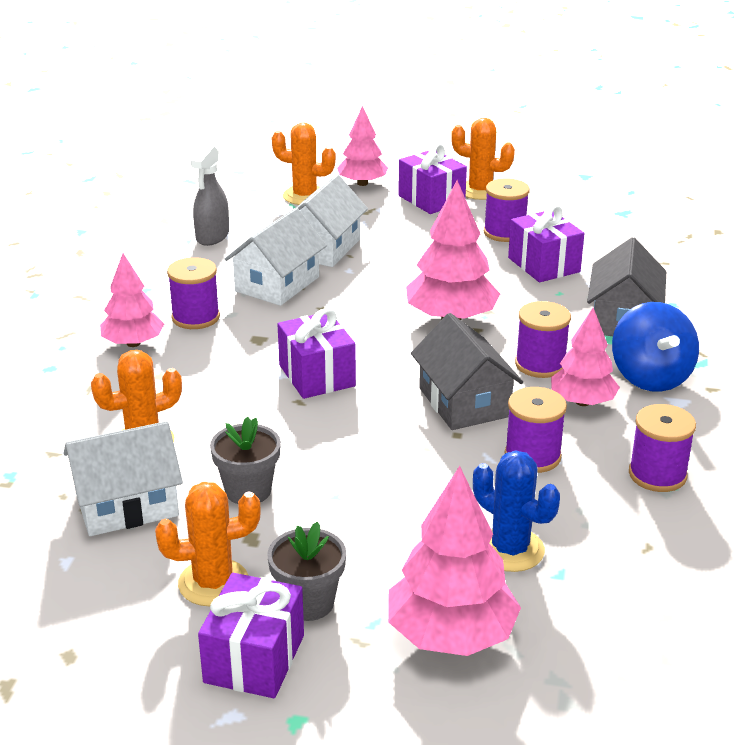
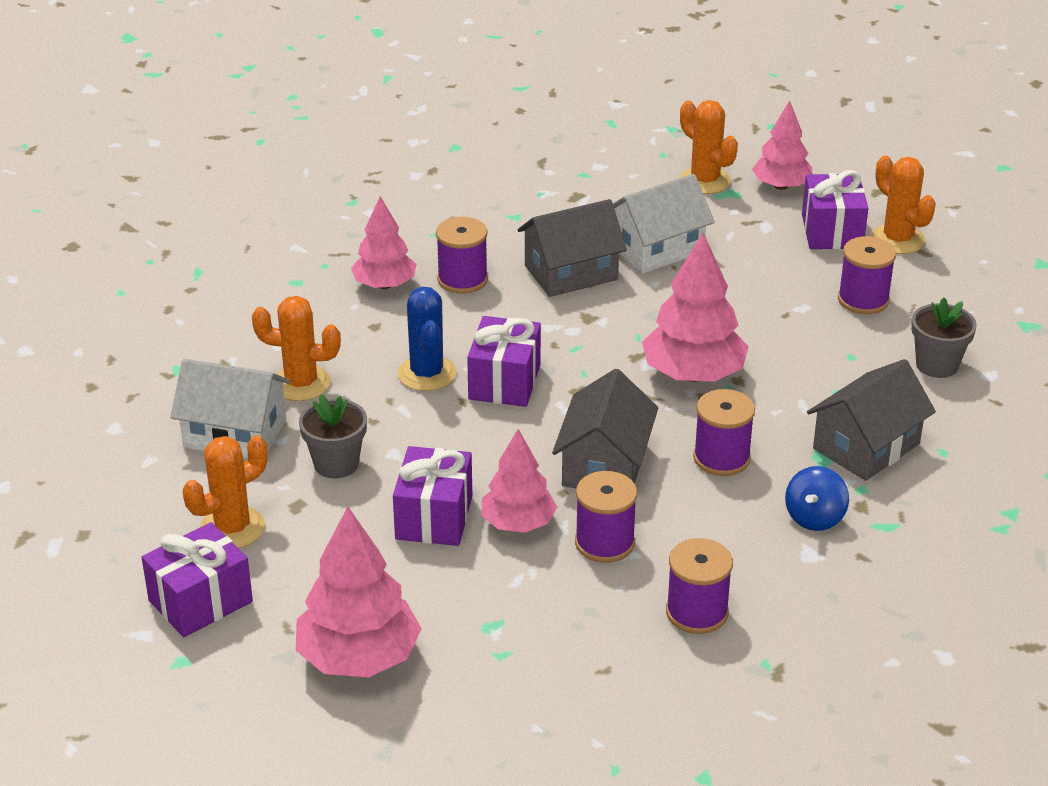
camera: 35 degrees right, 5 degrees up
orange cactus [155,482,261,607] -> orange cactus turned 60 degrees counterclockwise [183,436,268,548]
grey spray bottle [191,145,229,246] -> none
white house [225,208,327,306] -> grey house [518,199,627,297]
grey flower pot [268,522,346,621] -> grey flower pot moved to [911,297,977,378]
blue cactus [473,450,560,572] -> blue cactus moved to [398,287,457,391]
purple gift [508,205,584,282] -> purple gift moved to [393,446,473,546]
pink tree [551,307,620,406] -> pink tree moved to [481,429,557,533]
blue spinning top [612,302,699,392] -> blue spinning top [785,466,849,531], size x0.63

